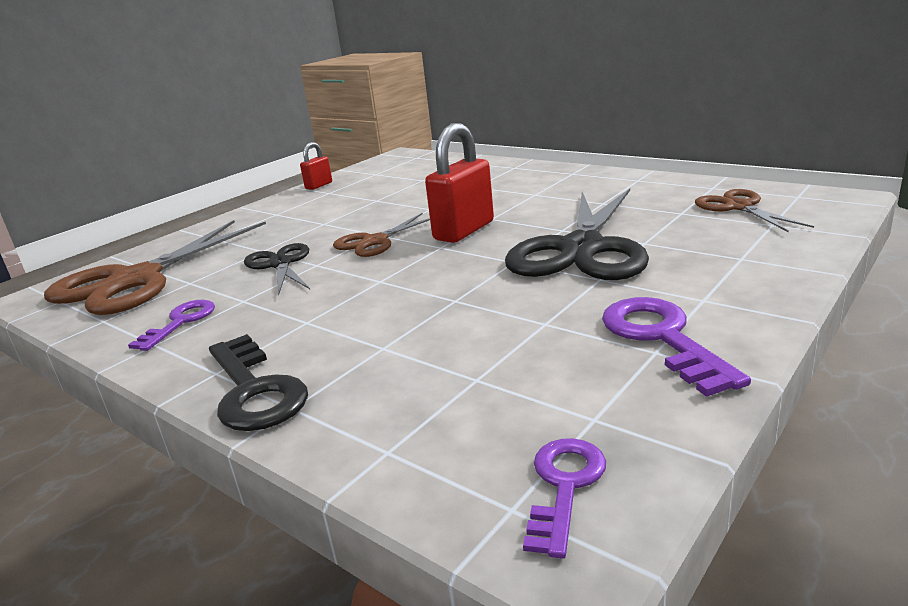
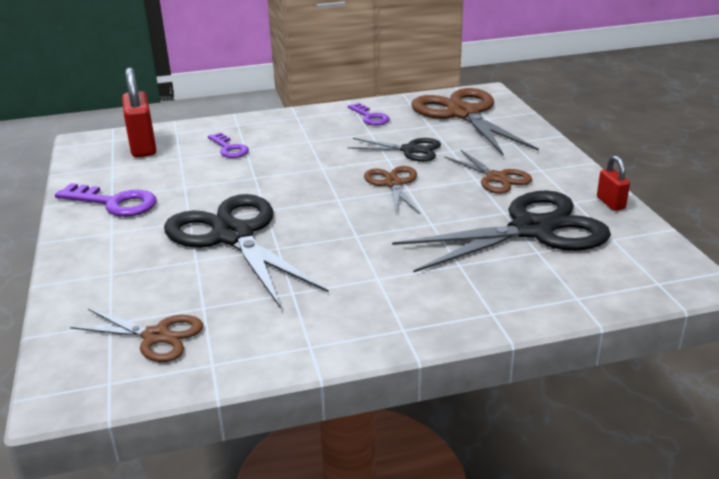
camera: 125 degrees right, 5 degrees up
black key [209,334,308,431] -> none
red padlock [425,123,494,243] -> red padlock moved to [122,67,157,158]
purple key [523,438,606,559] -> purple key moved to [208,132,249,158]
none -> black scissors [392,190,611,273]
none -> brown scissors [444,150,532,194]

